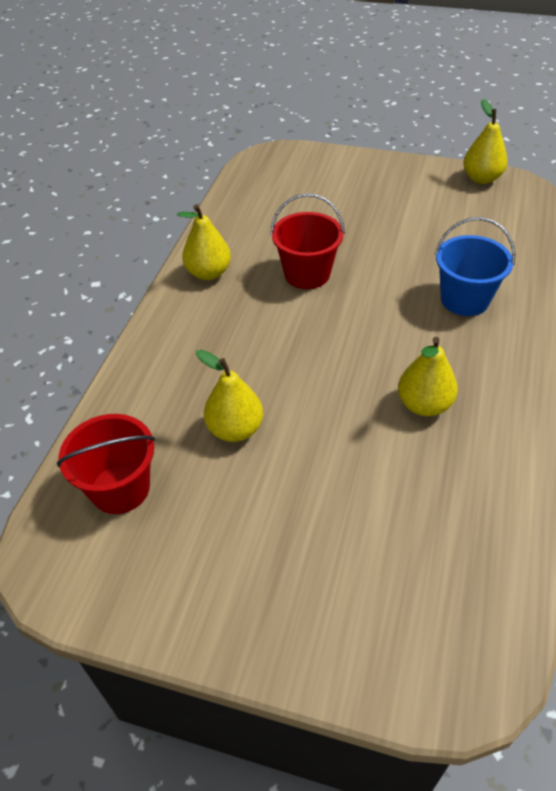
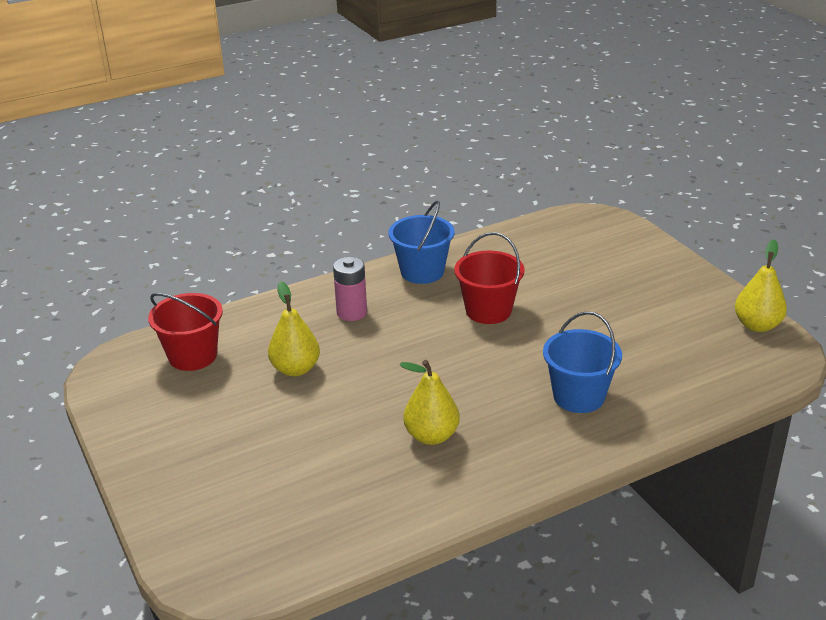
camera: 45 degrees right, 15 degrees down
yellow pear [177,204,231,280] -> blue bucket [388,200,454,284]
none -> pink battery [333,257,367,321]

